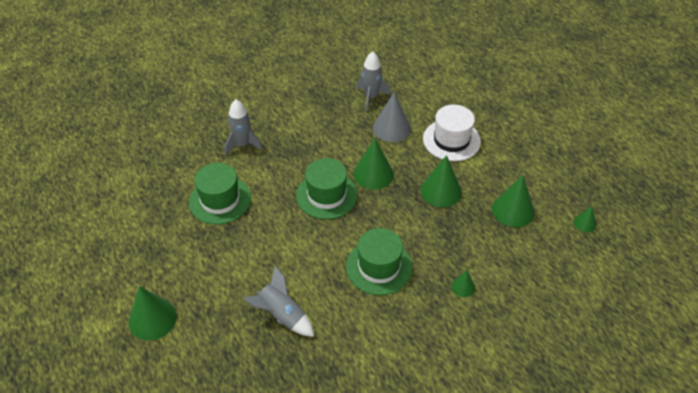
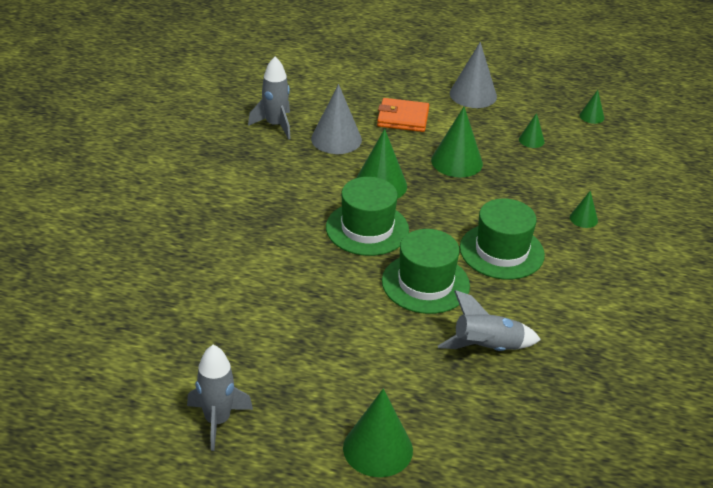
camera: 50 degrees left, 10 degrees down
green hat [189,163,251,224] -> green hat moved to [382,229,470,314]
grey rocket [224,99,263,155] -> grey rocket moved to [187,345,253,451]
white hat [423,105,481,161] -> orange wallet [377,98,429,132]
green cone [492,175,535,228] -> green cone [519,113,545,148], size x0.51
none -> grey cone [450,42,497,108]

